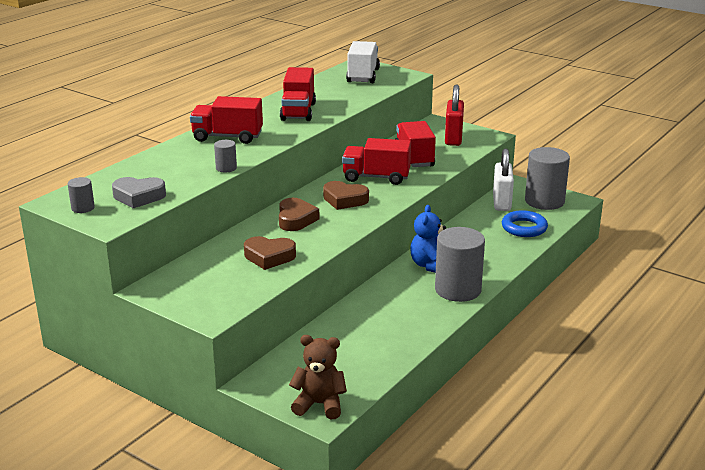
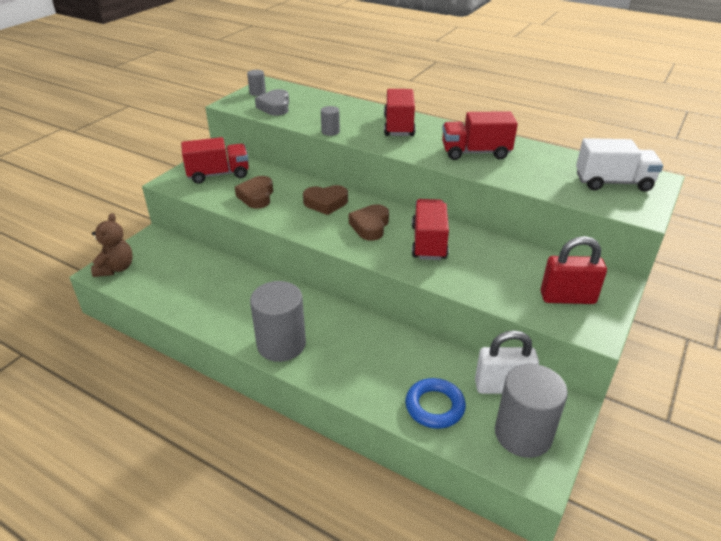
camera: 85 degrees right, 10 degrees up
red truck [395,121,436,167] -> red truck moved to [181,137,249,184]
blue teddy bear [410,205,446,273] -> none

